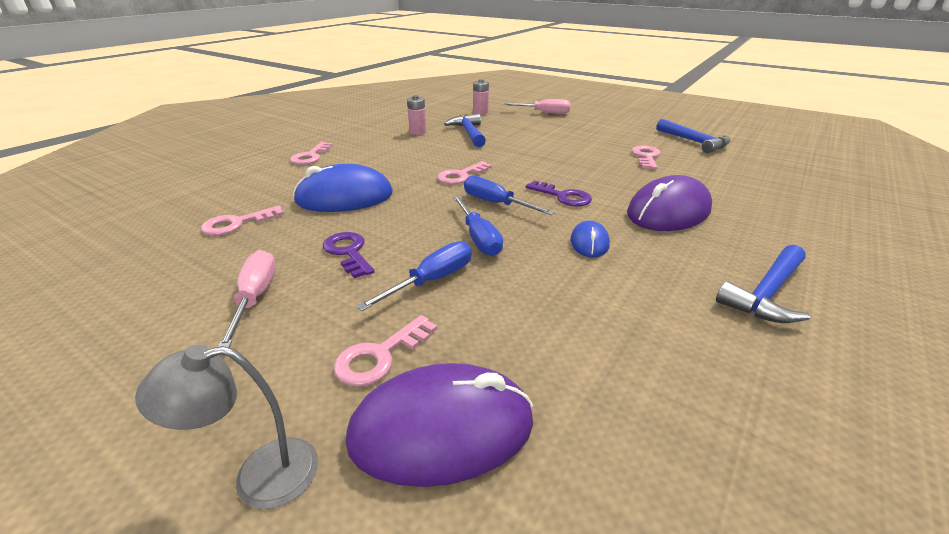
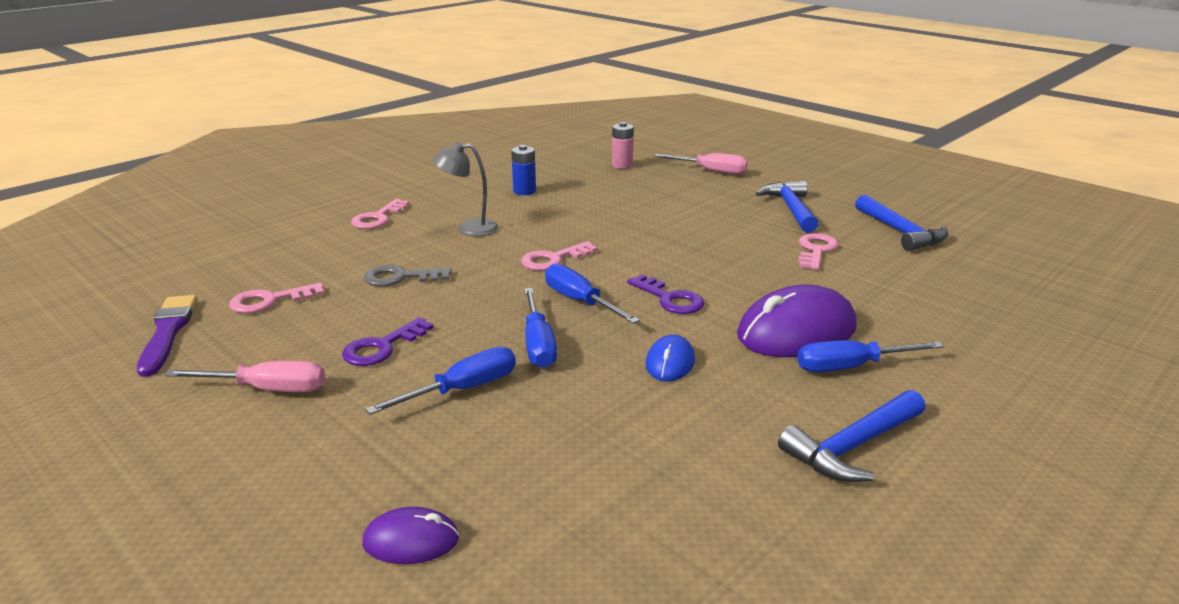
camera: 10 degrees right, 5 degrees down
grey lamp [135,344,318,509] -> grey lamp moved to [432,142,499,236]
pink screwdriver [218,250,276,348] -> pink screwdriver turned 90 degrees clockwise [164,361,325,392]
blue mouse [293,164,393,212] -> grey key [364,265,451,287]
purple key [323,232,375,278] -> purple key turned 120 degrees counterclockwise [342,317,434,366]
pink key [333,315,437,387] -> none
purple mouse [346,363,533,487] -> purple mouse [362,507,459,564], size x0.51
pink battery [407,95,426,135] -> blue battery [511,145,536,195]
blue hammer [444,113,486,147] -> blue hammer moved to [756,181,819,233]
none -> purple brush [137,295,197,377]
none -> blue screwdriver [797,340,944,372]

